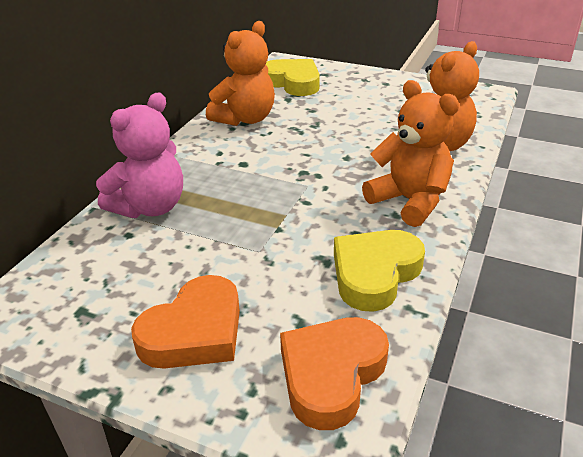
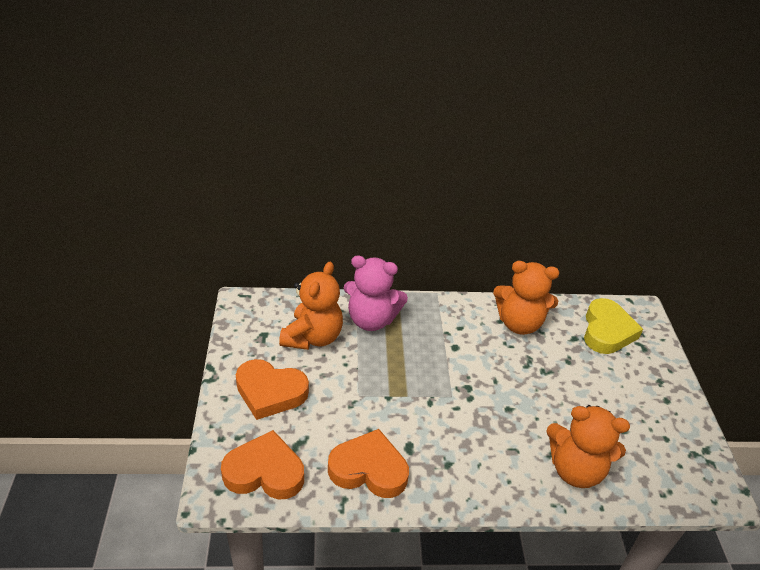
camera: 60 degrees right, 5 degrees up
yellow heart [334,230,425,312] -> orange heart [328,429,409,498]
orange teddy bear [362,80,459,227] -> orange teddy bear moved to [279,262,343,350]

